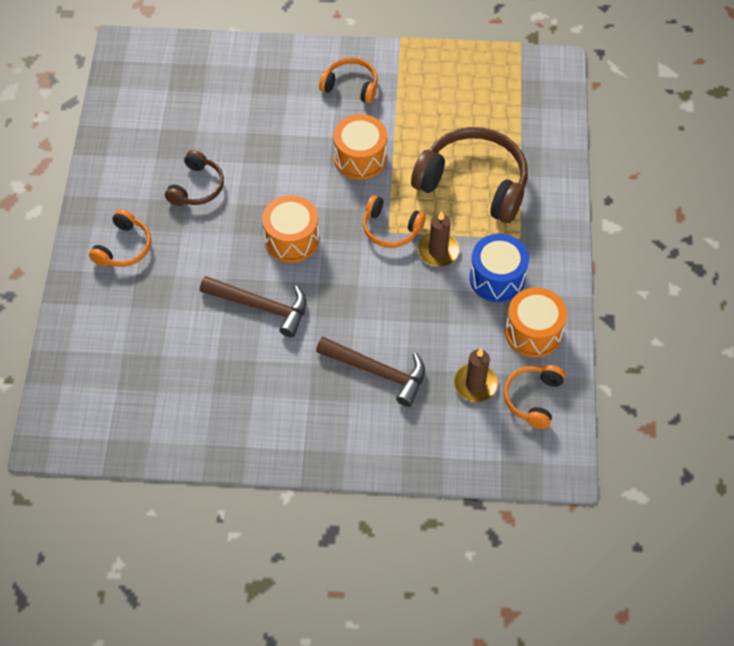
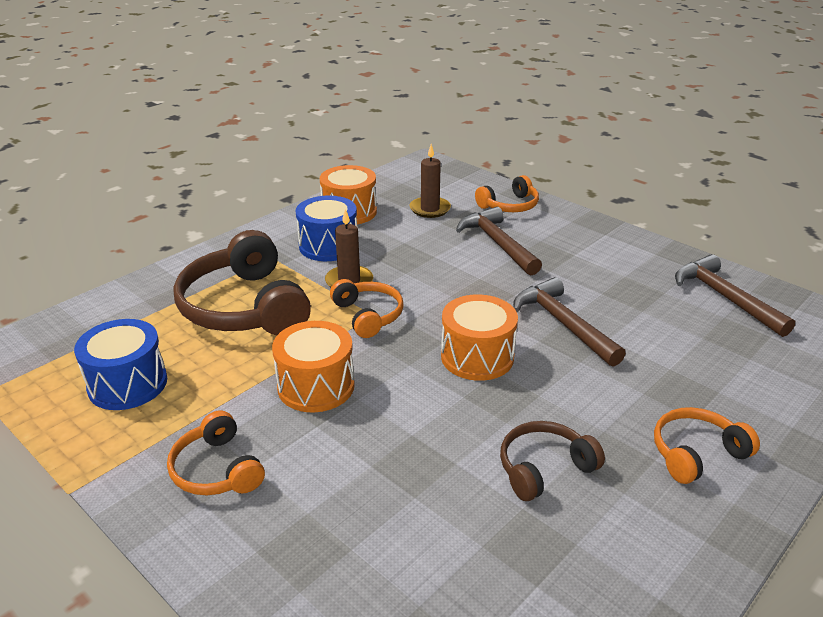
camera: 140 degrees left, 25 degrees down
orange headphones [504,365,565,429] -> orange headphones moved to [475,175,539,212]
none -> blue drum [74,319,167,410]
none -> brown hammer [675,254,795,337]

